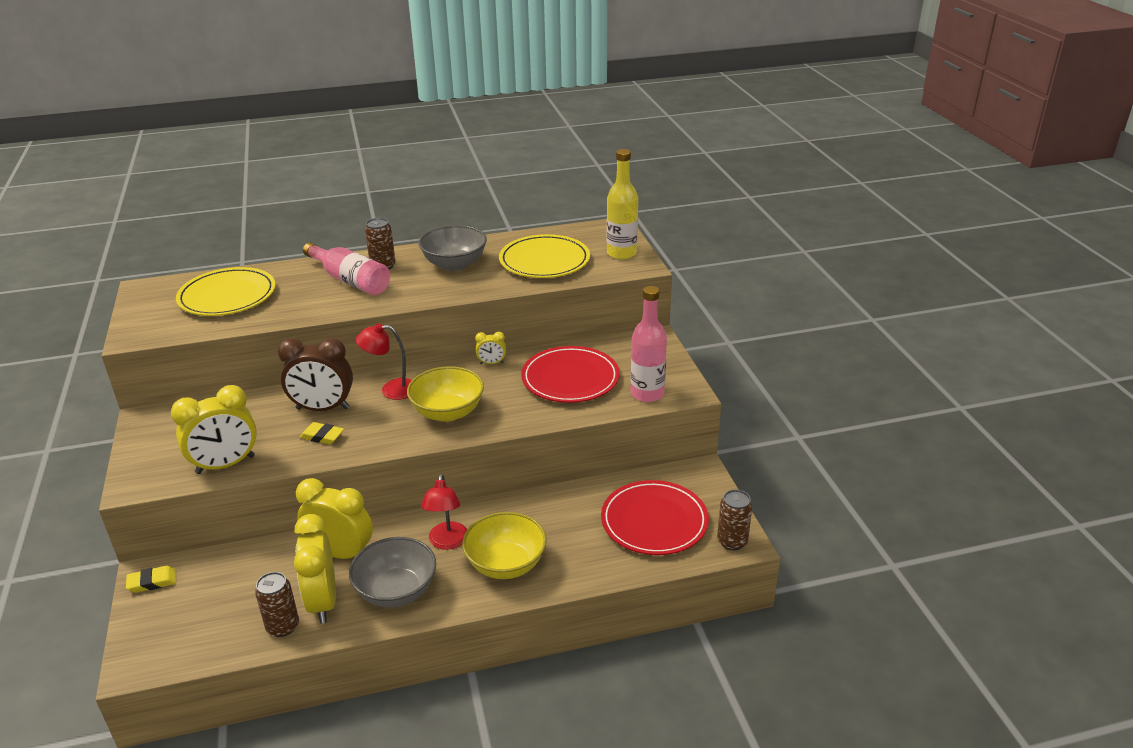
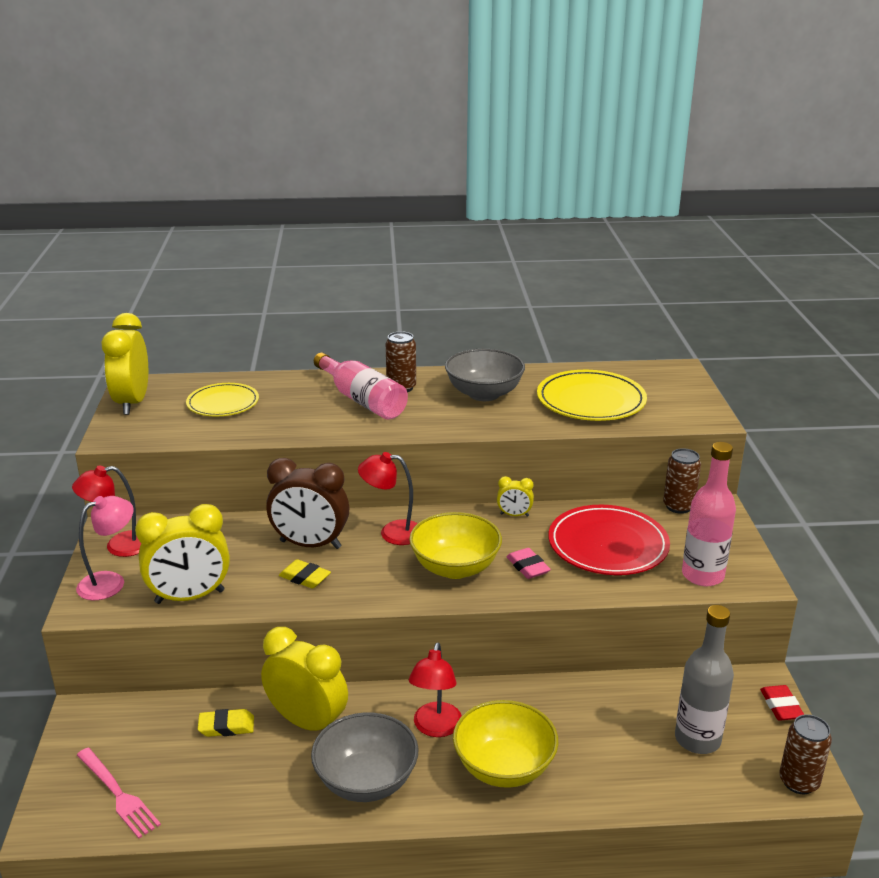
camera: 10 degrees right, 5 degrees down
yellow eraser [126,566,176,593] -> yellow eraser moved to [198,709,254,737]
yellow plate [176,267,276,316] -> yellow plate [186,383,259,417], size x0.66
brown can [255,572,299,637] -> brown can moved to [663,448,701,514]
yellow clock [294,514,336,623] -> yellow clock moved to [101,313,148,415]
red plate [601,480,709,555] -> grey bottle [675,605,734,754]
yellow bottle [607,149,638,259] -> none
none -> red lamp [72,466,141,557]
none -> pink lamp [76,496,133,600]
none -> pink fork [77,748,161,838]
none -> pink eraser [506,548,551,579]
none -> red eraser [760,685,804,721]

